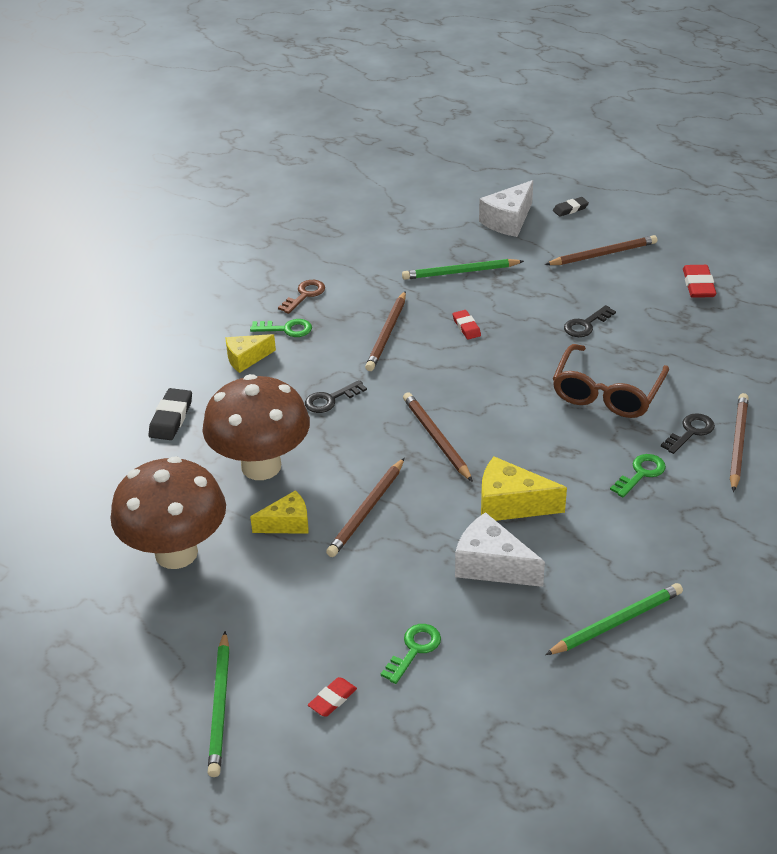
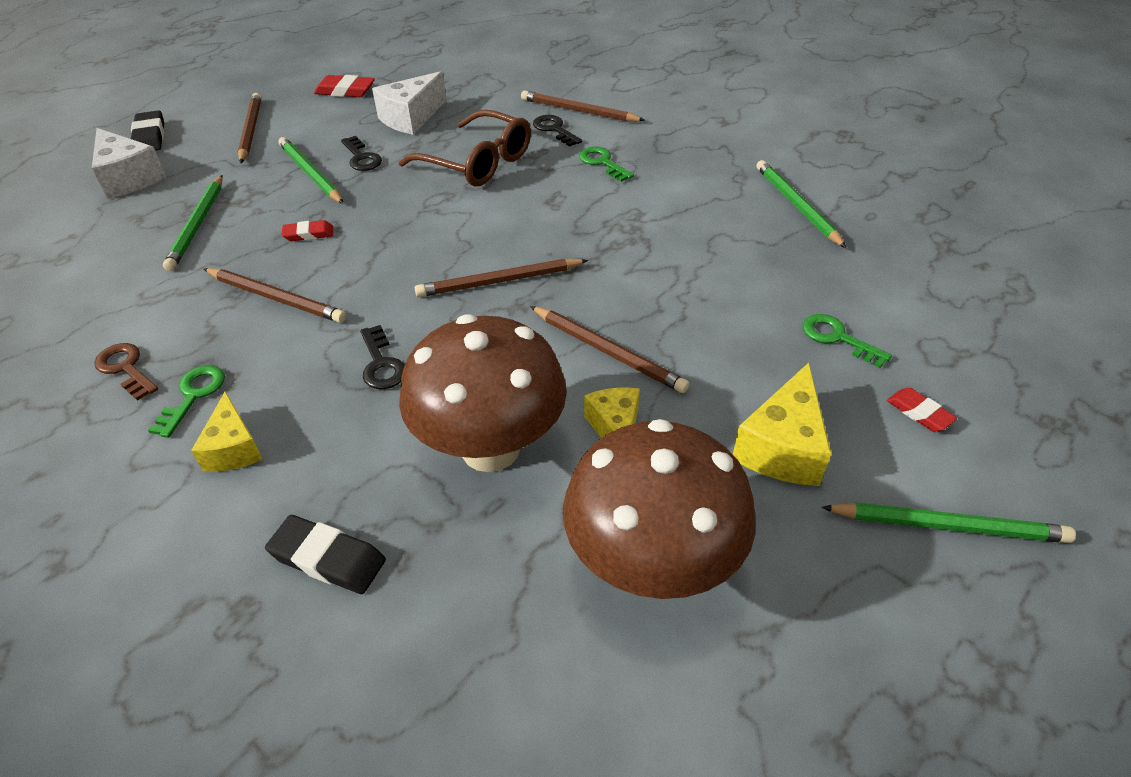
camera: 80 degrees left, 5 degrees up
white cheese [455,512,545,587] -> white cheese moved to [372,71,446,135]
yellow cheese [481,457,567,521] -> yellow cheese moved to [733,363,831,486]
black eraser [553,197,589,217] -> black eraser [131,110,164,151], size x1.55
none -> green pencil [278,137,344,204]

